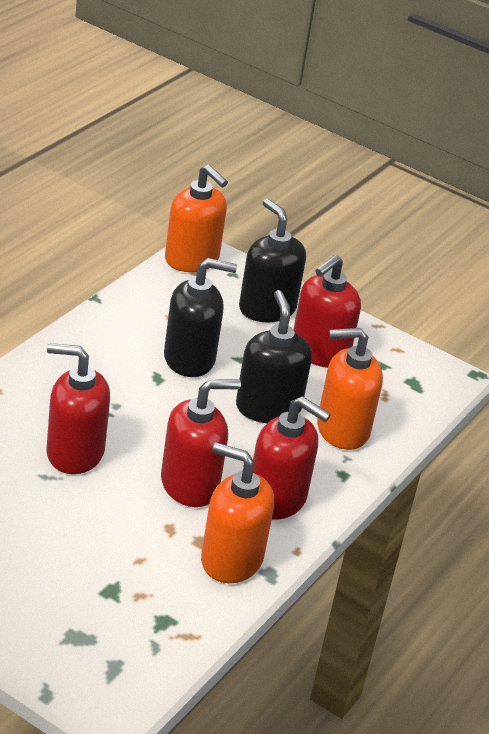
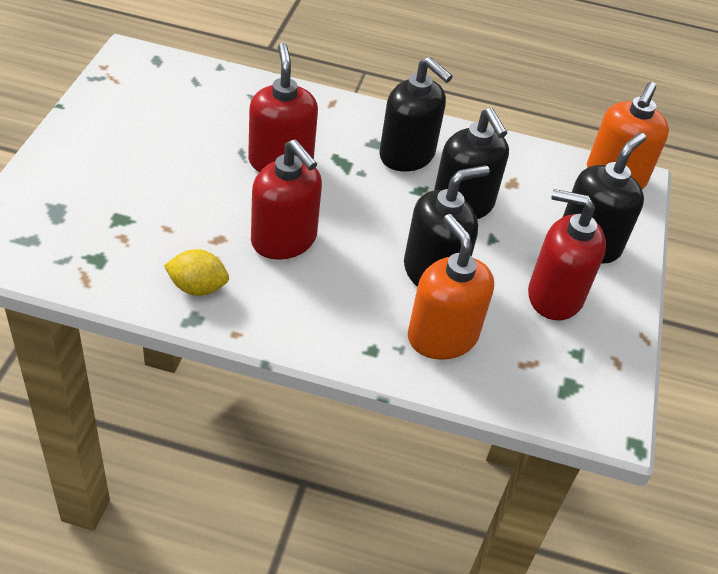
camera: 70 degrees right, 10 degrees up
orange soap dispenser [201,442,274,583] -> yellow lemon [164,249,229,296]
red soap dispenser [253,396,331,520] -> none
none -> black soap dispenser [379,57,453,172]

